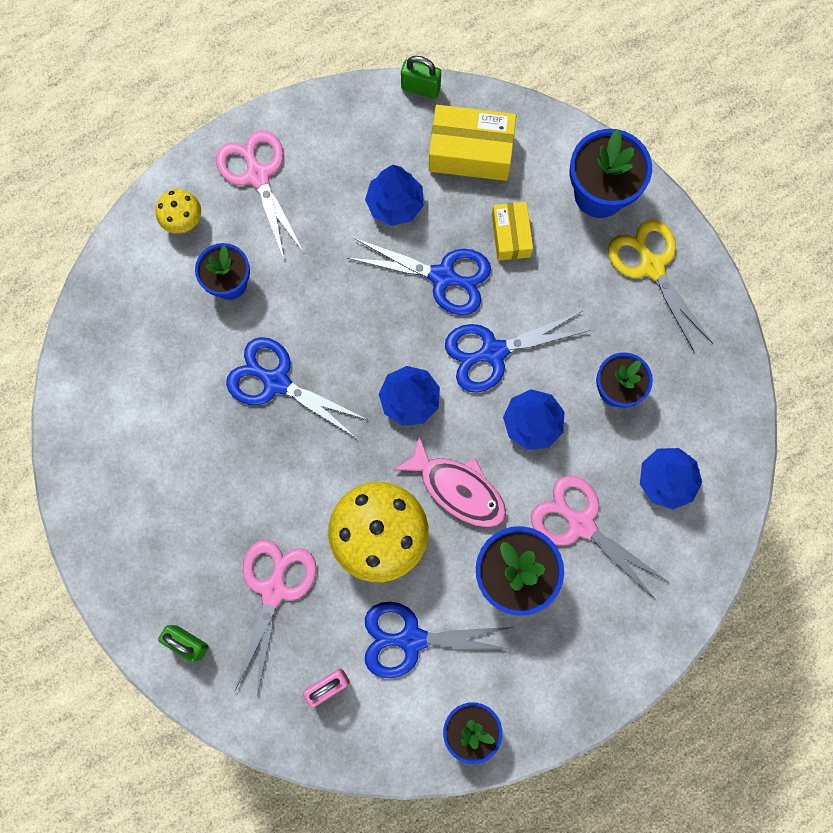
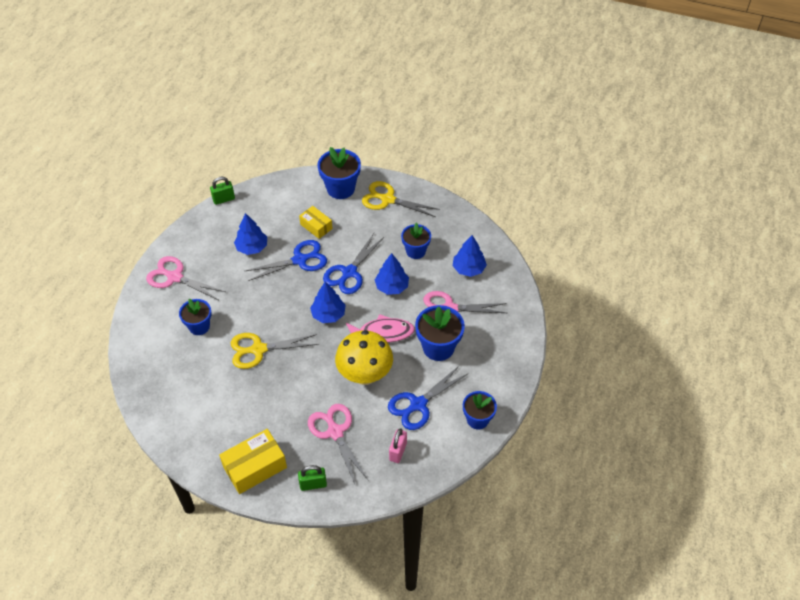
camera: 40 degrees left, 25 degrees down
yellow mushroom [156,189,201,234] -> none
blue scissors [226,337,368,438] -> yellow scissors [231,333,319,369]
yellow box [429,105,516,181] -> yellow box moved to [219,429,287,494]

